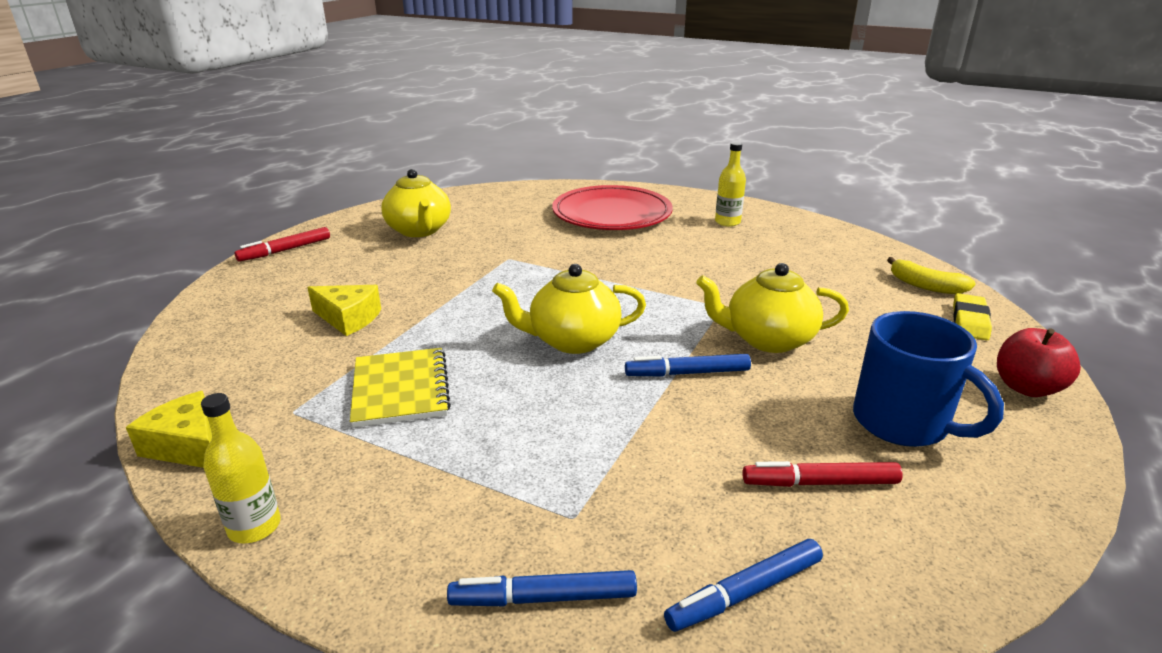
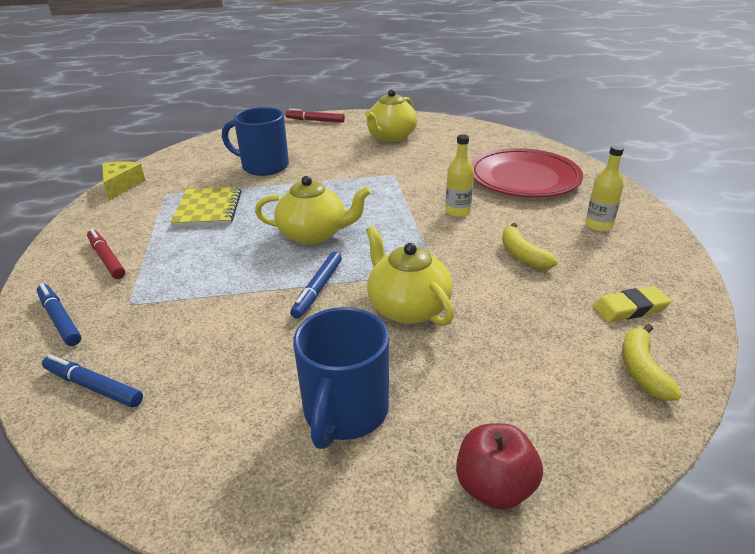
camera: 55 degrees right, 5 degrees up
yellow bottle [201,393,281,543] -> yellow bottle moved to [445,134,474,217]
yellow cheese [307,285,381,336] -> blue mug [222,107,289,176]
yellow notebook [350,348,451,428] -> yellow notebook turned 45 degrees counterclockwise [170,187,242,227]
yellow teapot [492,264,646,354] -> yellow teapot turned 135 degrees clockwise [255,176,371,245]
blue marker [625,354,751,377] -> blue marker turned 120 degrees counterclockwise [290,252,342,319]
red marker [742,461,903,487] -> red marker moved to [87,229,125,279]
yellow eraser [953,293,992,340] -> yellow eraser moved to [593,286,671,322]
none -> yellow banana [502,223,558,269]

